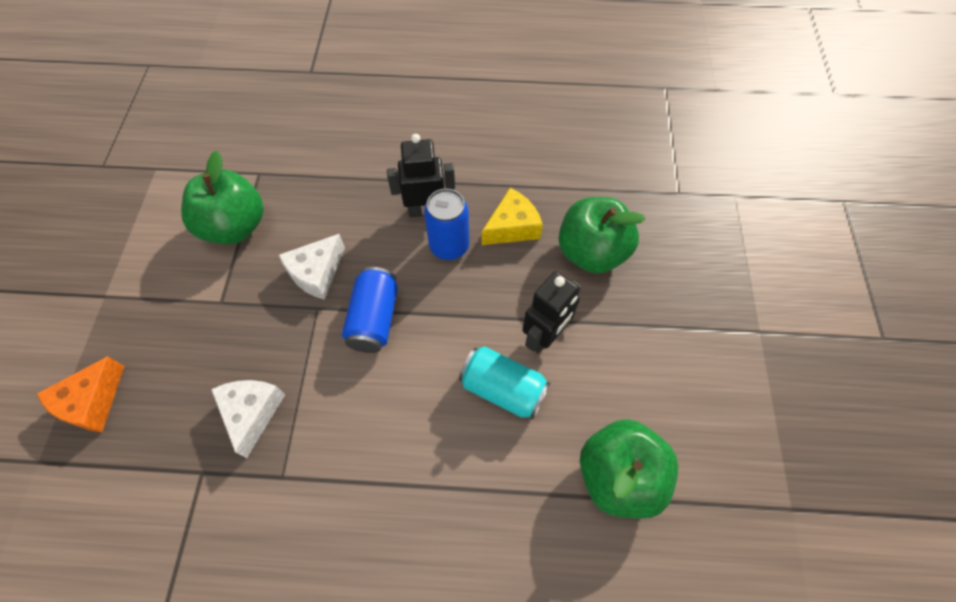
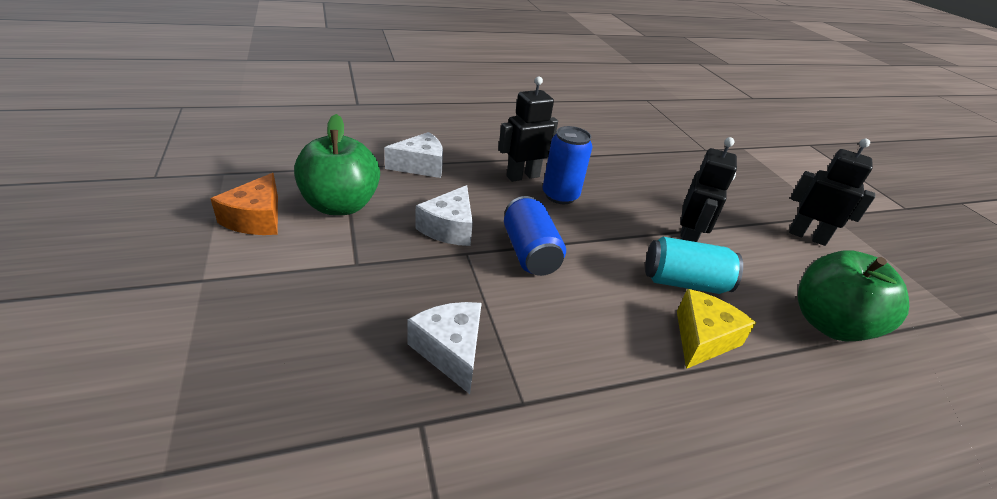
camera: 25 degrees left, 25 degrees down
orange cheese [37,356,125,432] -> orange cheese moved to [210,173,278,235]
yellow cheese [482,188,543,245] -> yellow cheese moved to [677,289,756,369]
green apple [558,197,646,274] -> none
none -> white cheese [384,132,443,178]
none -> black robot [789,139,875,246]

